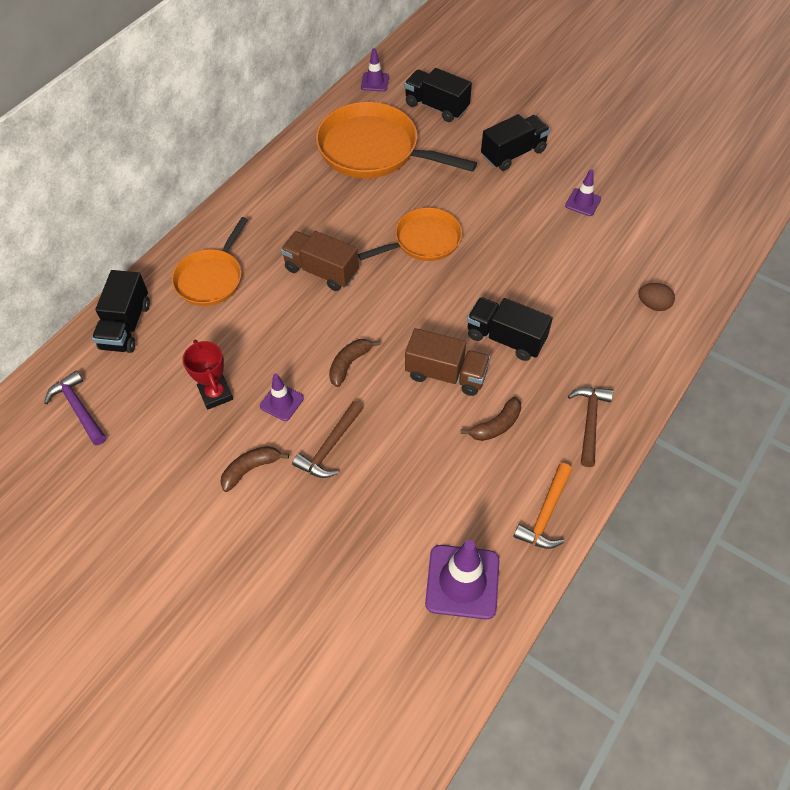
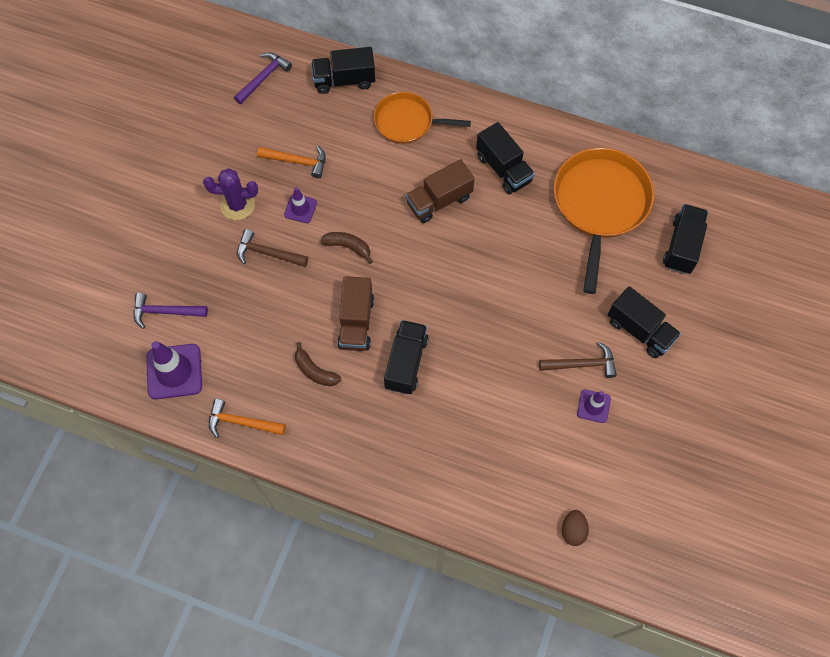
camera: 75 degrees right, 10 degrees up
red trophy [183,340,233,410] -> orange hammer [257,146,326,178]
brown banana [220,446,289,492] -> purple cactus [203,168,258,220]
brown truck [281,231,359,291] -> brown truck turned 135 degrees counterclockwise [406,159,475,223]
orange pan [358,207,462,261] -> none
purple traffic cone [361,48,389,92] -> none
brown hammer [568,387,613,467] -> brown hammer moved to [539,342,617,378]
brown egg [638,283,675,311] -> brown egg moved to [562,510,589,546]
none -> purple hammer [133,293,208,329]
none -> black truck [476,122,535,194]

